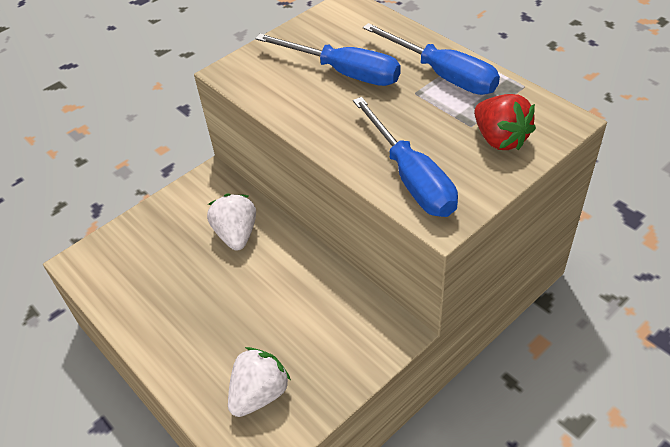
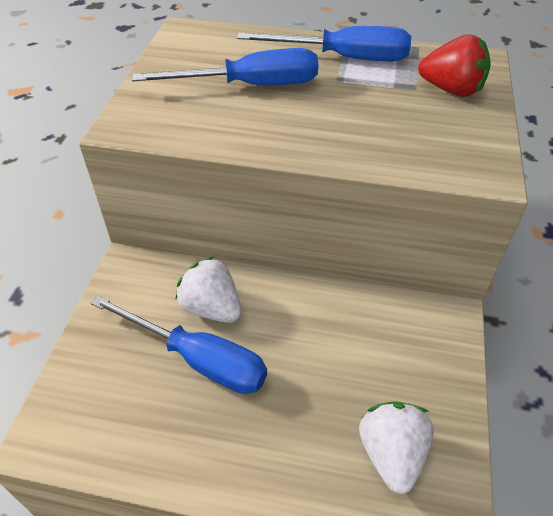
camera: 40 degrees left, 0 degrees up
blue screwdriver [353,97,458,217] -> blue screwdriver moved to [91,295,267,394]

